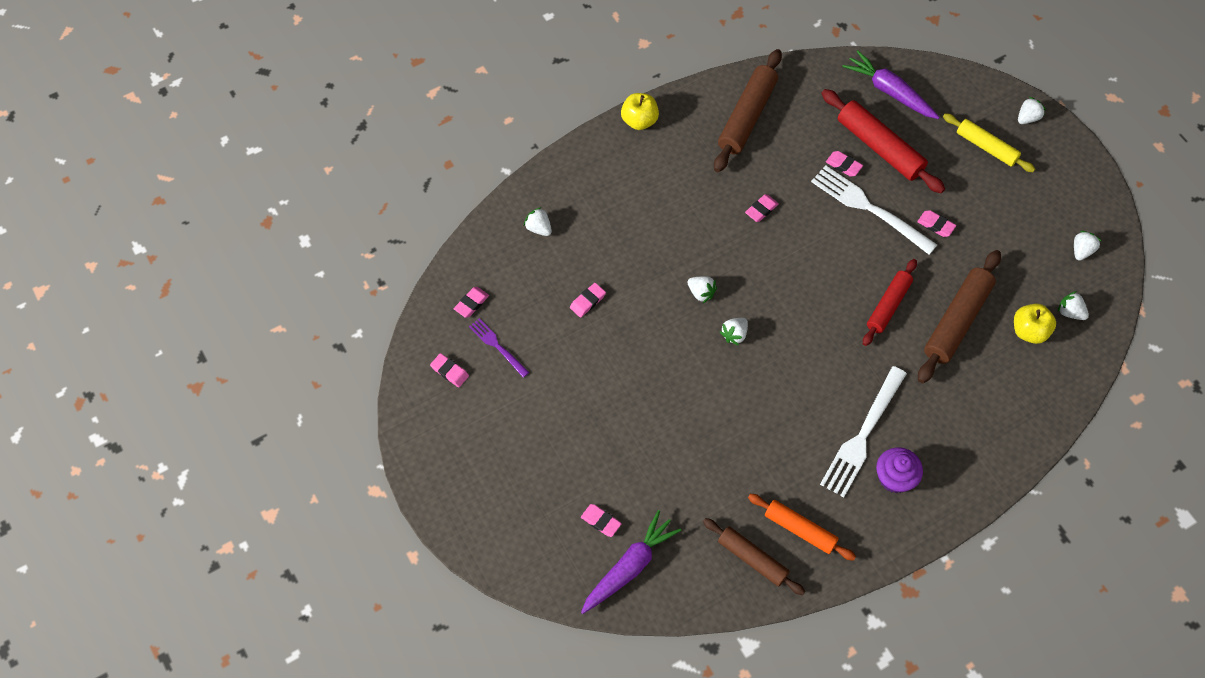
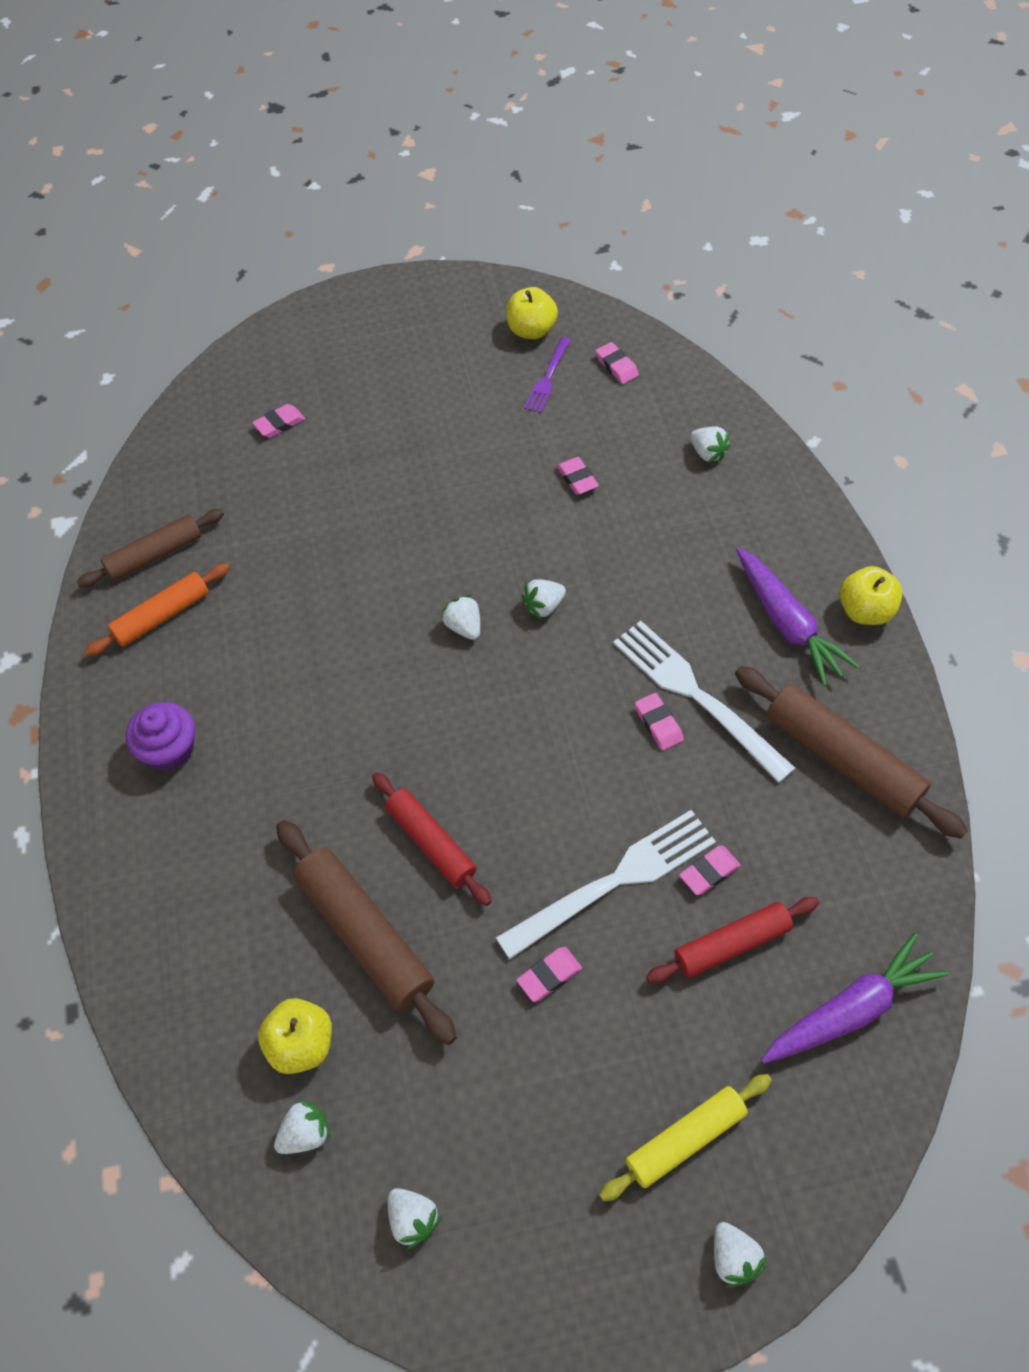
camera: 110 degrees right, 5 degrees down
pink eraser [430,353,469,387] -> yellow apple [506,287,558,339]
purple fork [469,318,529,378] -> purple fork turned 135 degrees clockwise [524,337,571,413]
white strawberry [524,207,552,236] -> white strawberry turned 75 degrees clockwise [690,426,730,463]
purple carrot [581,510,682,614] -> purple carrot moved to [736,547,859,686]
white fork [820,366,907,498] -> white fork moved to [613,621,795,783]
red rolling pin [821,89,945,193] -> red rolling pin [646,897,819,984], size x0.66

